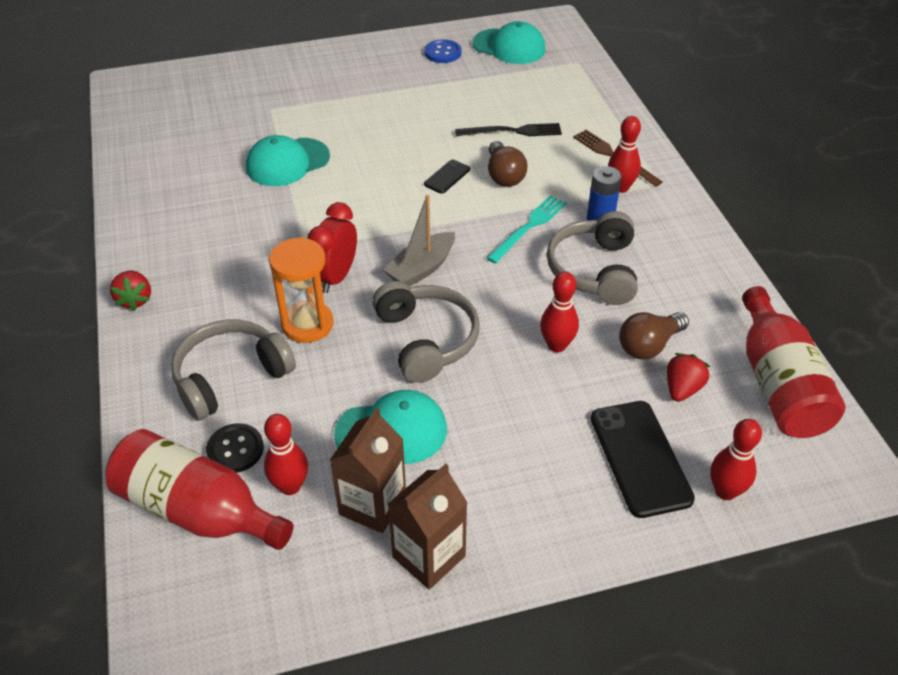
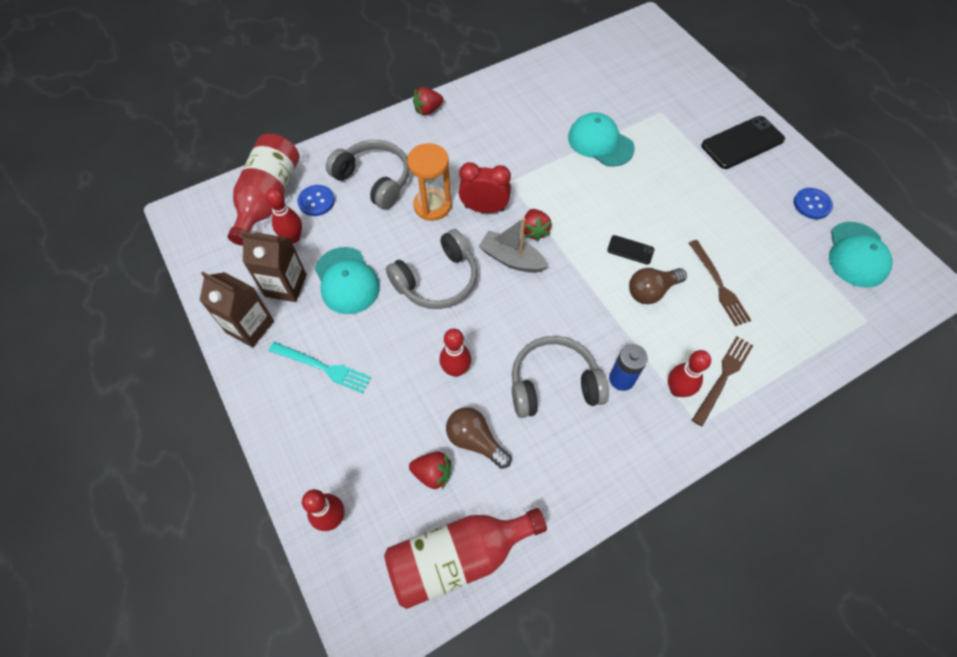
camera: 75 degrees right, 15 degrees up
black button [206,423,264,473] -> blue button [297,185,335,216]
black fork [455,123,562,136] -> brown fork [689,240,751,326]
turquoise fork [487,195,567,264] -> turquoise fork moved to [269,342,371,393]
black phone [591,401,695,518] -> black phone moved to [701,116,785,169]
none -> red strawberry [524,209,552,241]

